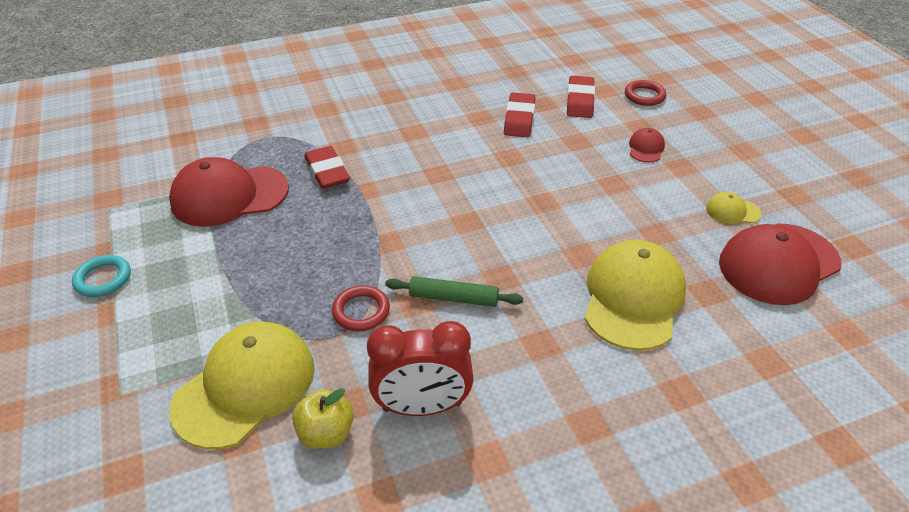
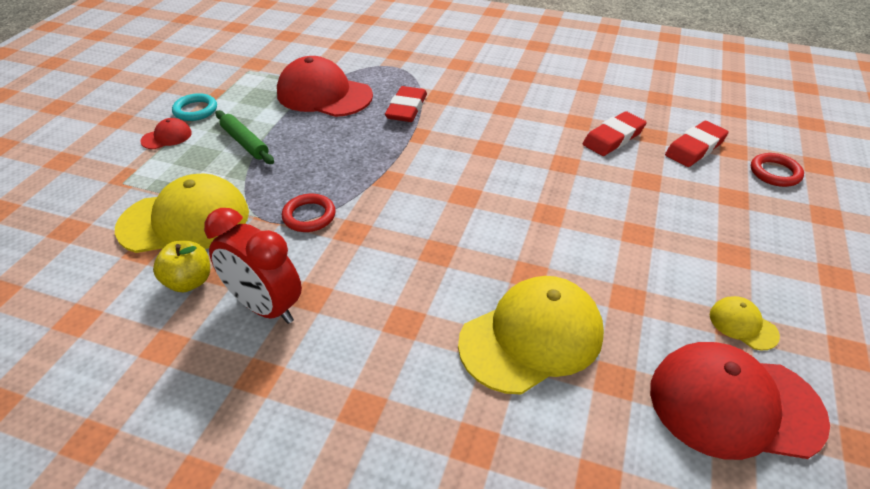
camera: 40 degrees right, 0 degrees up
green rolling pin [385,276,523,307] -> green rolling pin moved to [216,110,274,164]
red cap [629,128,665,162] -> red cap moved to [140,118,192,149]

